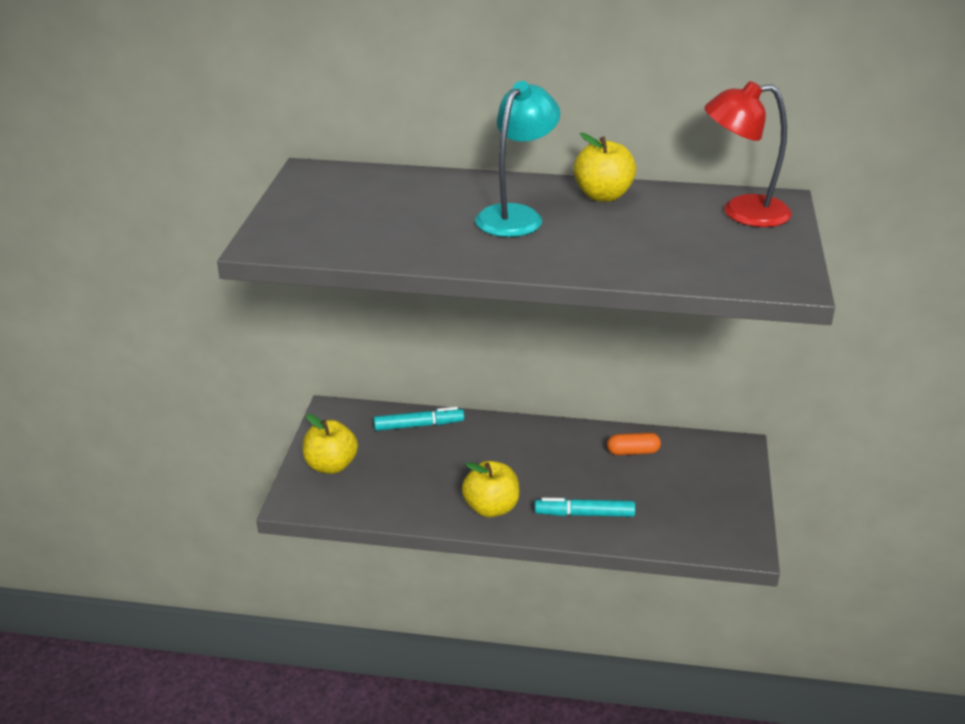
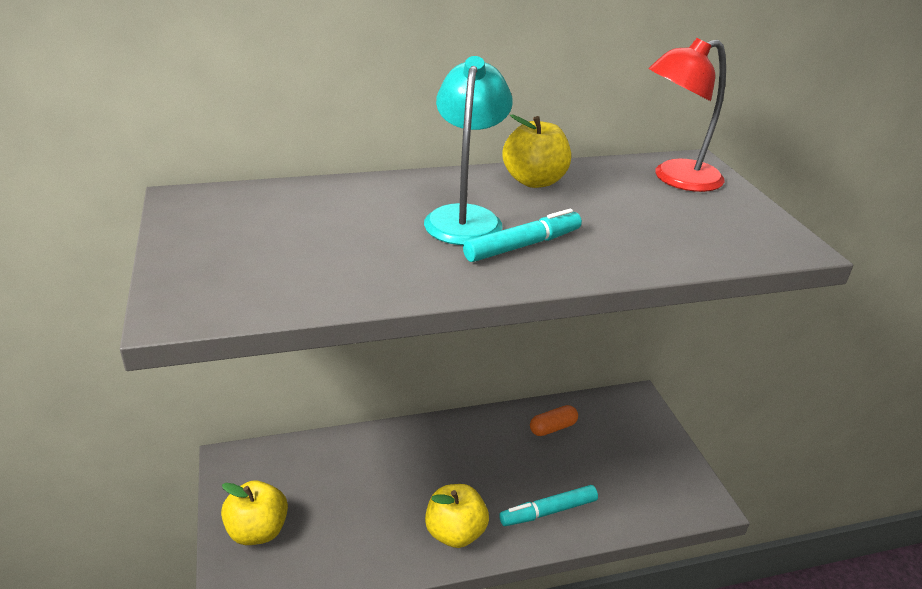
camera: 25 degrees left, 0 degrees up
turquoise marker [373,407,464,431] -> turquoise marker moved to [463,209,582,262]

